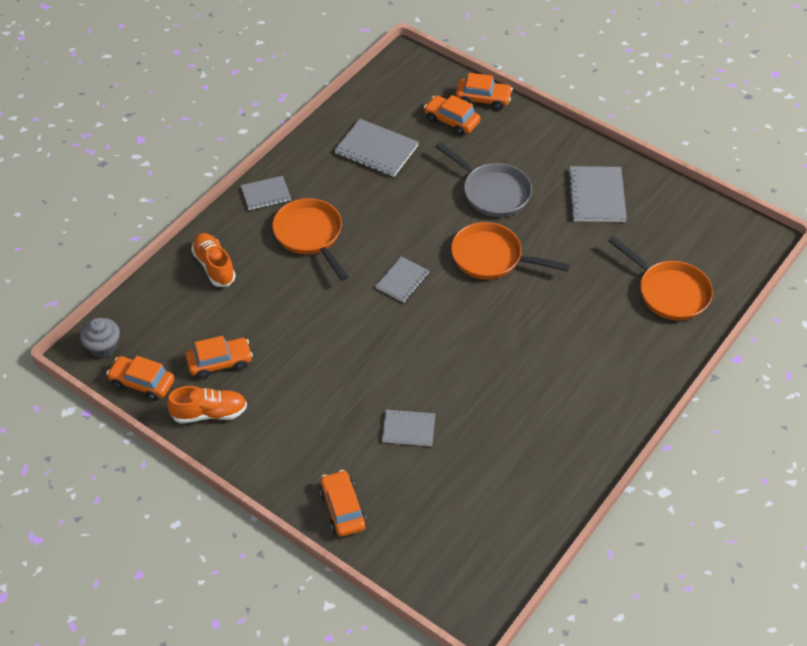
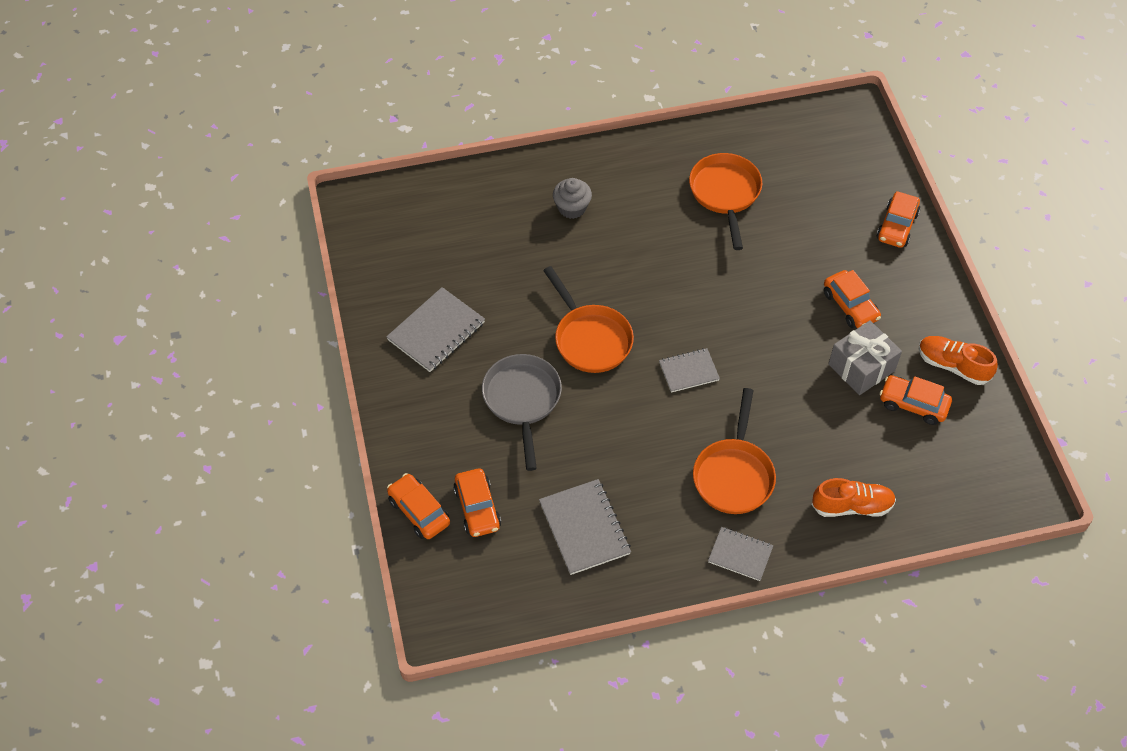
camera: 140 degrees left, 5 degrees up
grey cupcake [80,318,120,358] -> grey cupcake moved to [553,178,592,219]
orange car [106,356,174,401] -> orange car moved to [824,270,881,328]
orange shoe [191,233,236,287] -> orange shoe turned 105 degrees counterclockwise [811,478,896,517]
grey notebook [382,409,435,446] -> none
orange pan [608,236,713,321] -> orange pan moved to [689,153,762,250]
none -> grey gift [829,320,902,395]

